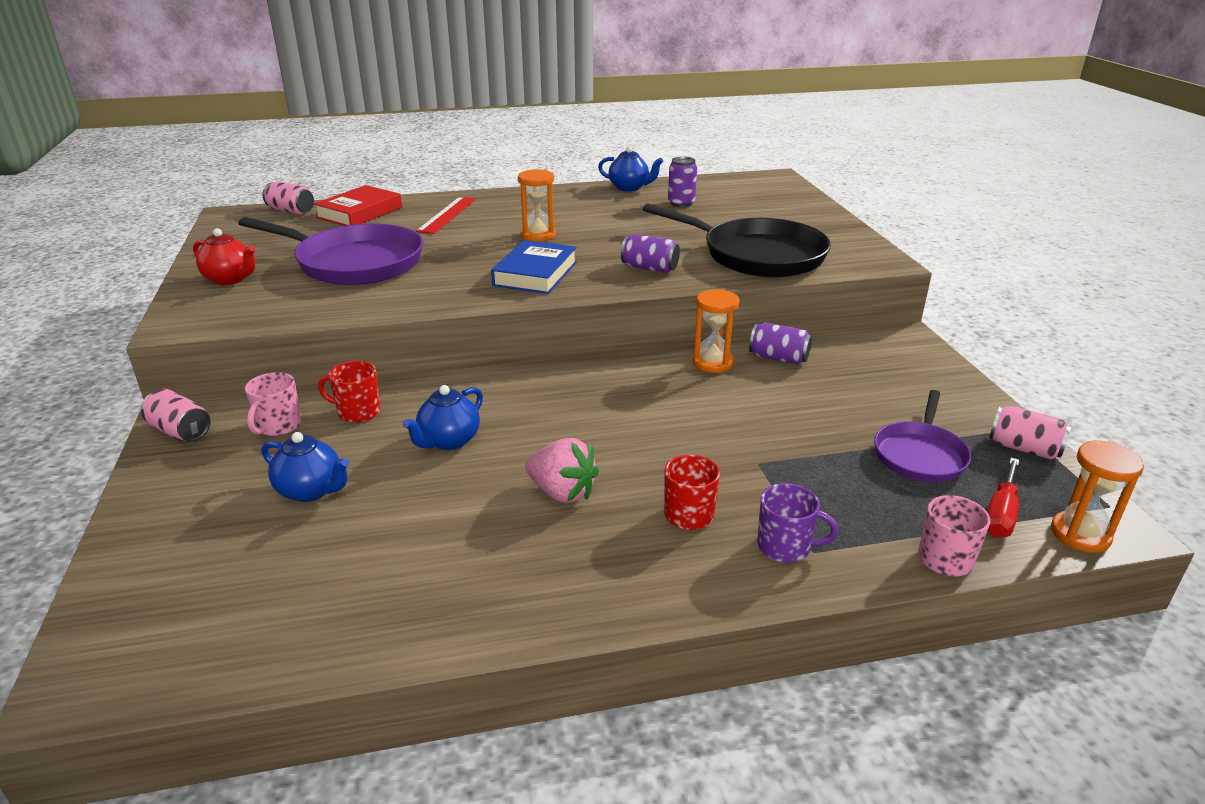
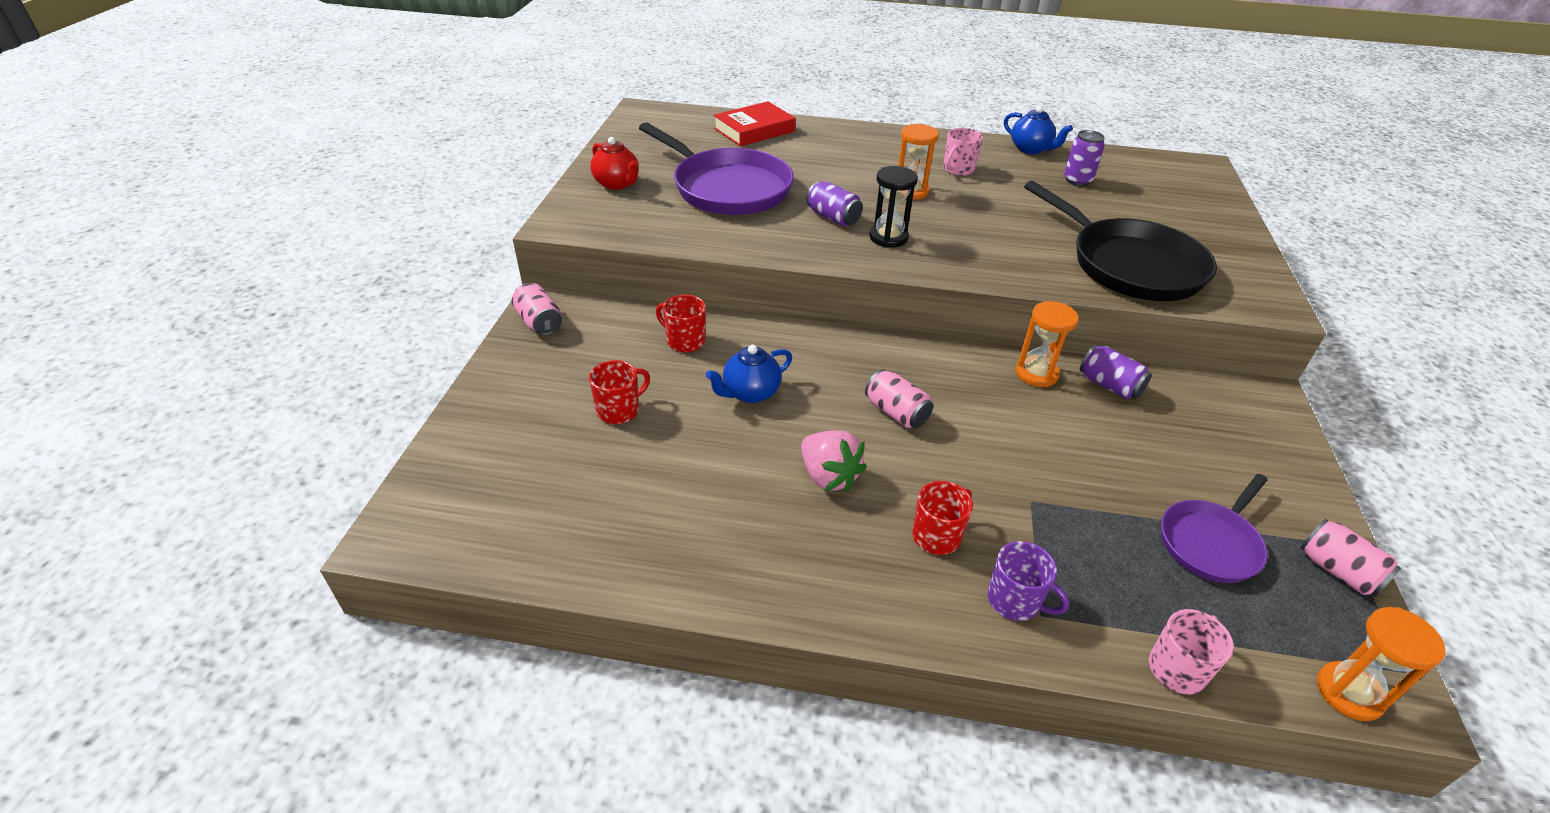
camera: 20 degrees right, 10 degrees up
pink mug [245,372,302,436] -> pink mug moved to [943,128,983,176]
blue teapot [262,432,349,502] -> red mug [589,360,650,424]
pink can [263,181,314,215] -> pink can moved to [865,369,933,428]
red ruler [416,197,476,234] -> none
blue book [491,240,577,294] -> black hourglass [869,166,918,248]
purple can [621,234,680,273] -> purple can moved to [806,181,863,226]
red screwdriver [987,458,1019,538] -> none

